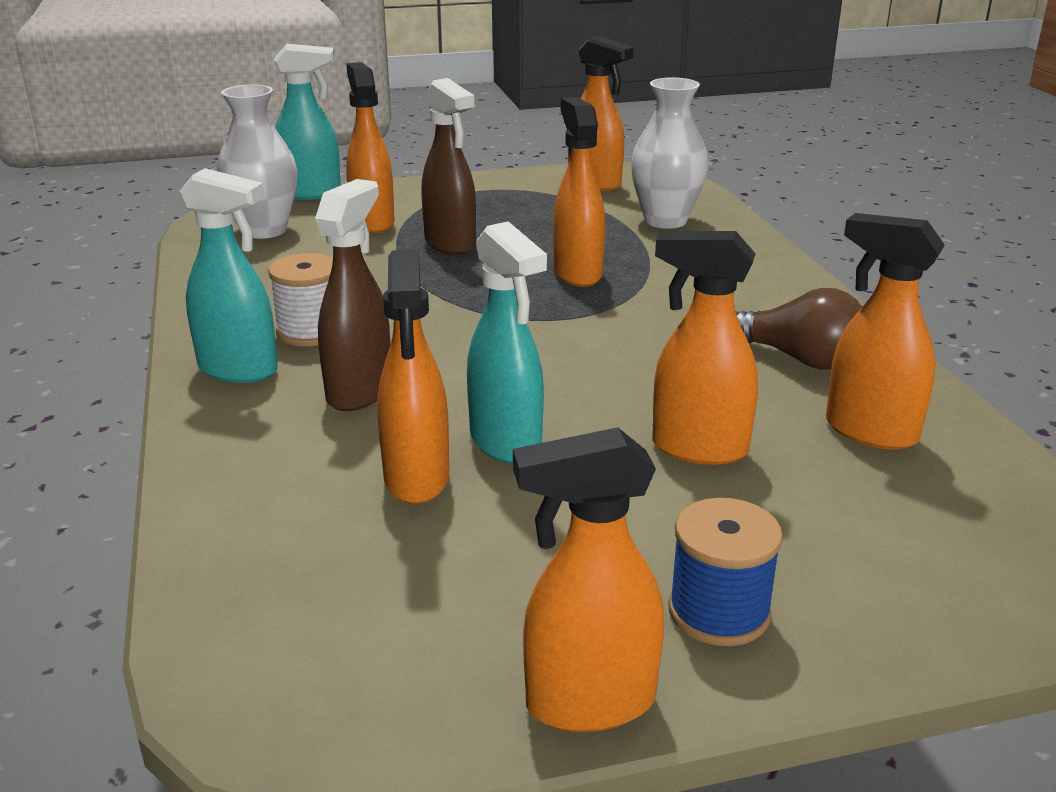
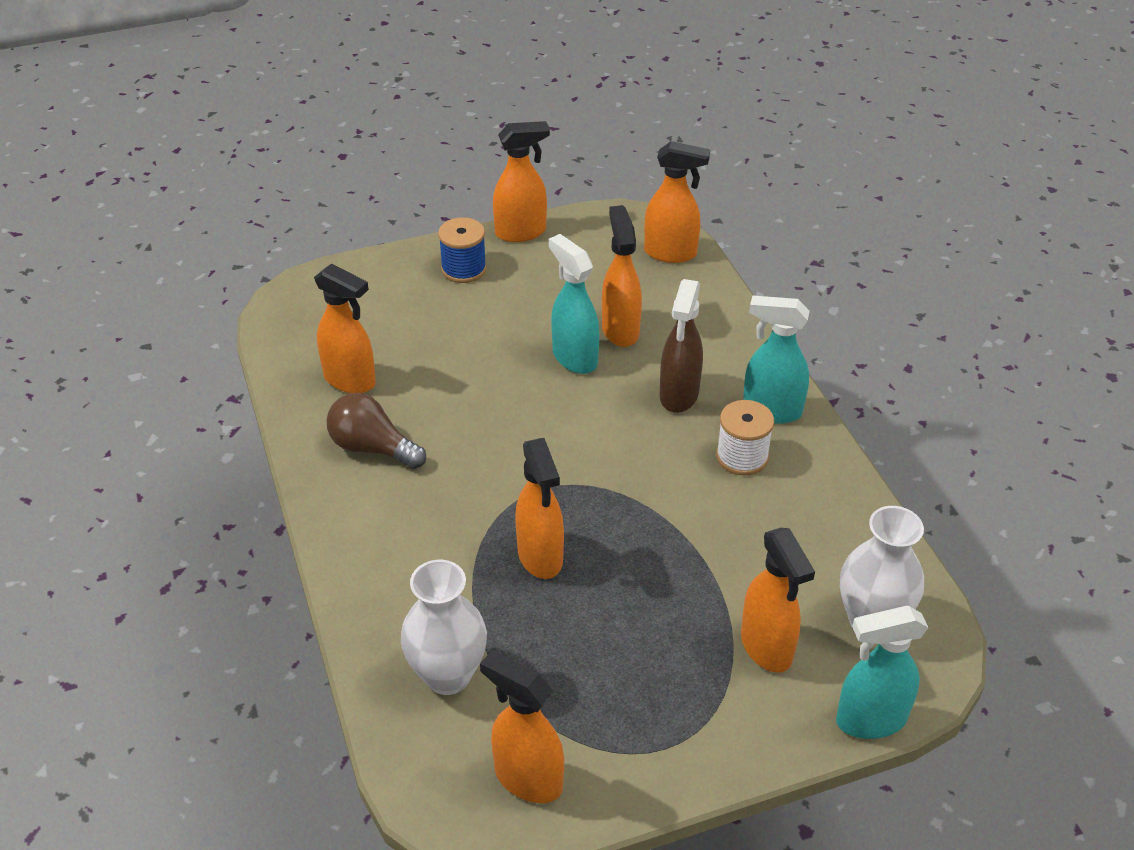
camera: 175 degrees right, 15 degrees up
brown spray bottle [421,78,476,255] -> none
orange spray bottle [652,231,758,465] -> orange spray bottle moved to [644,141,710,263]

